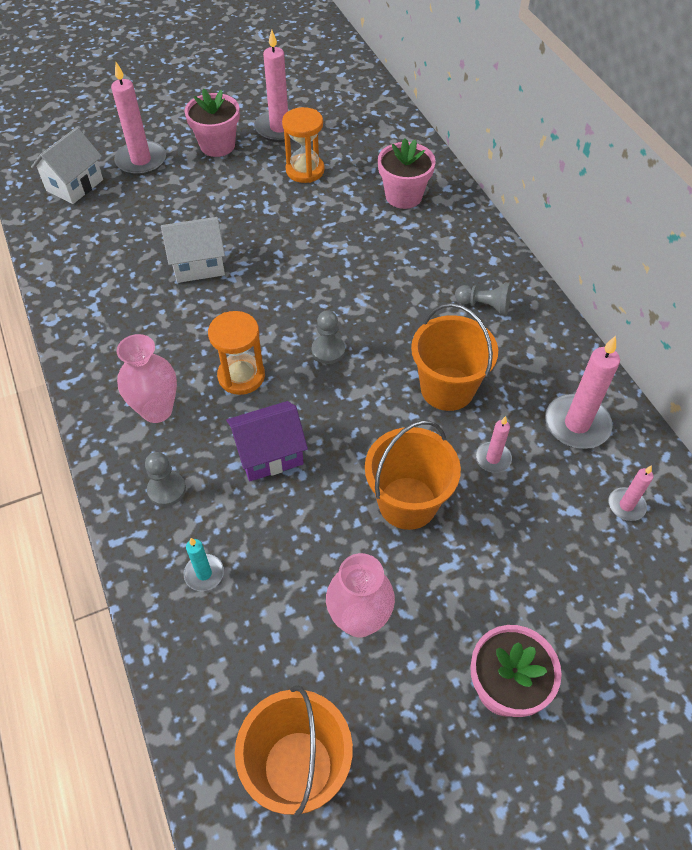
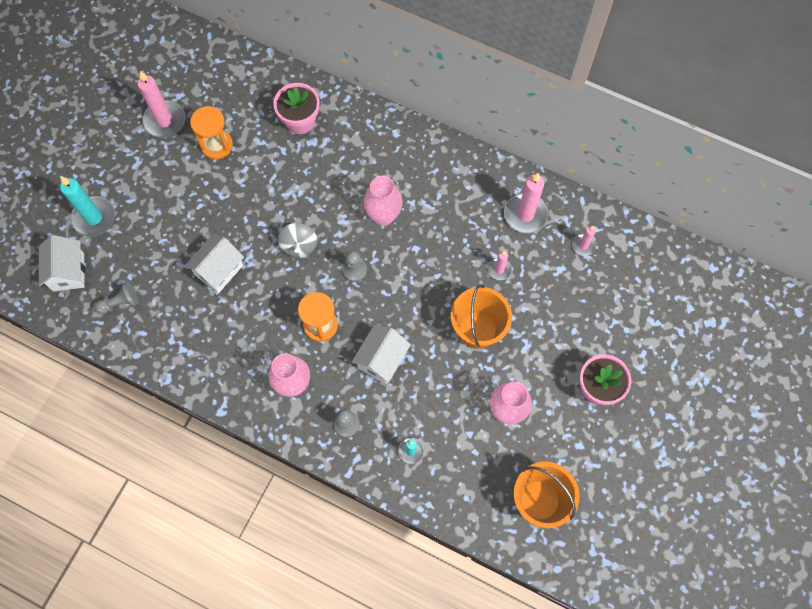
camera: 40 degrees left, 15 degrees up
pink candle [111,62,166,175] -> turquoise candle [60,176,115,237]
pink flower pot [184,89,240,157] -> none
purple house [226,401,308,481] -> white house [352,325,411,384]
orange bucket [411,303,498,411] -> none
grey pawn [455,282,511,316] -> grey pawn moved to [94,282,139,314]
none -> grey spinning top [278,223,317,257]
none -> pink vase [364,176,403,226]

